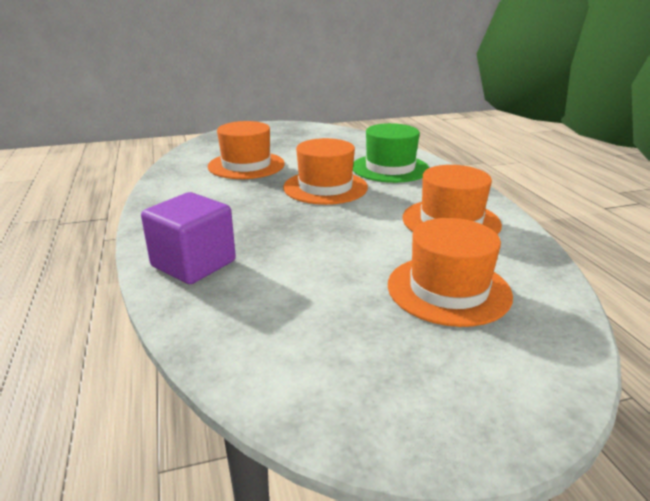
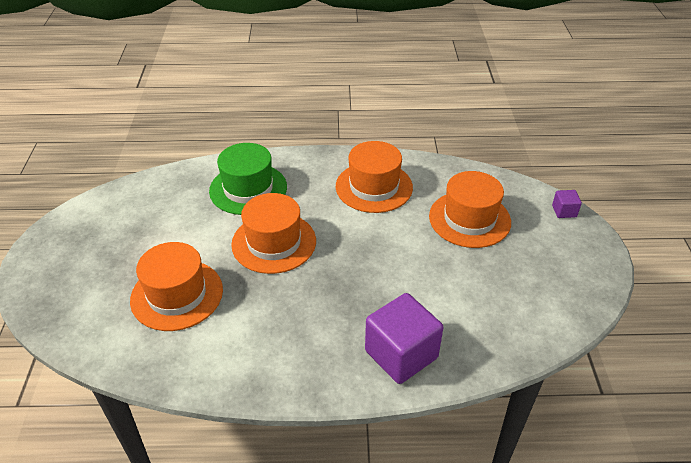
camera: 75 degrees left, 15 degrees up
none -> purple cube [552,190,582,218]

